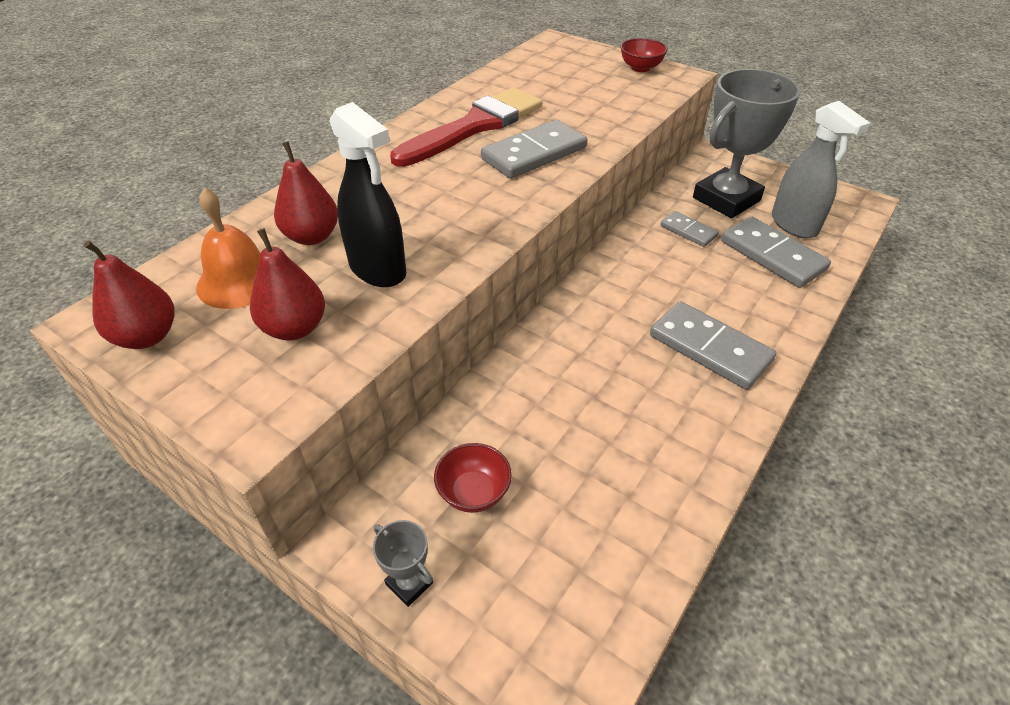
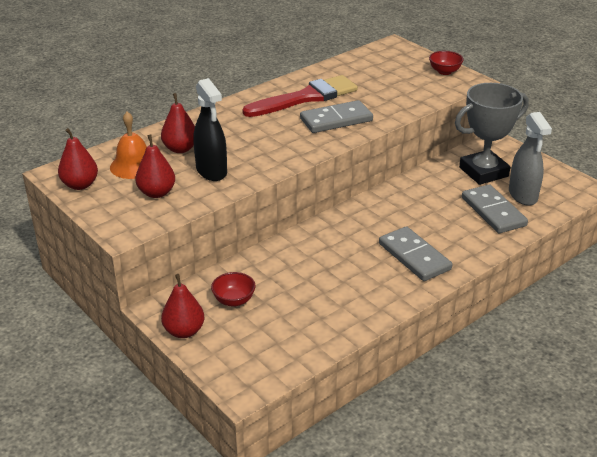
camera: 15 degrees right, 10 degrees down
grey trophy [373,520,433,607] -> red pear [161,274,204,338]
grey domino [660,211,719,247] -> none

